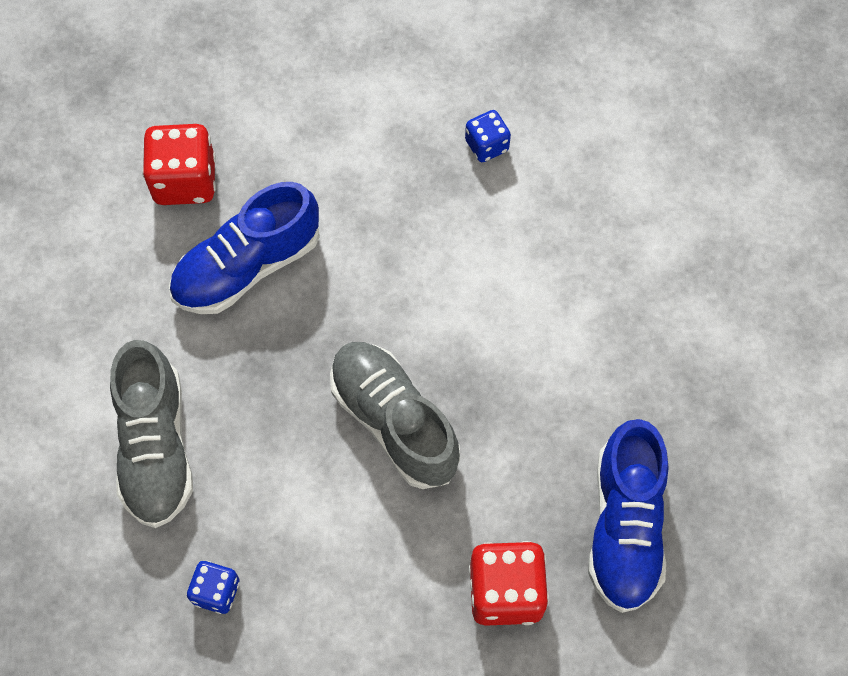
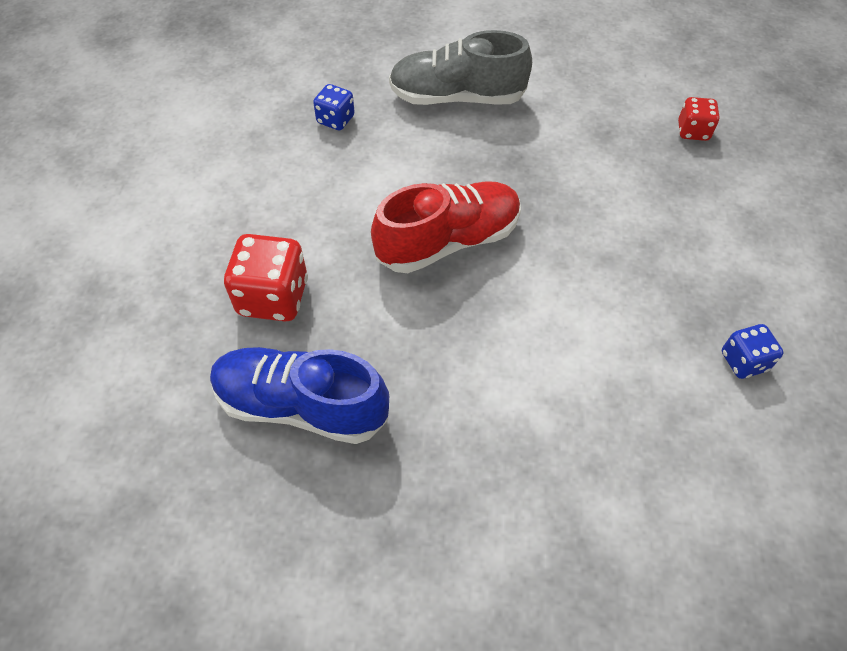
camera: 100 degrees right, 10 degrees down
red dice [142,124,216,205] -> red dice [678,97,720,141], size x0.58
blue shoe [169,182,320,314] -> none
grey shoe [330,342,460,489] -> red shoe [371,181,521,273]

